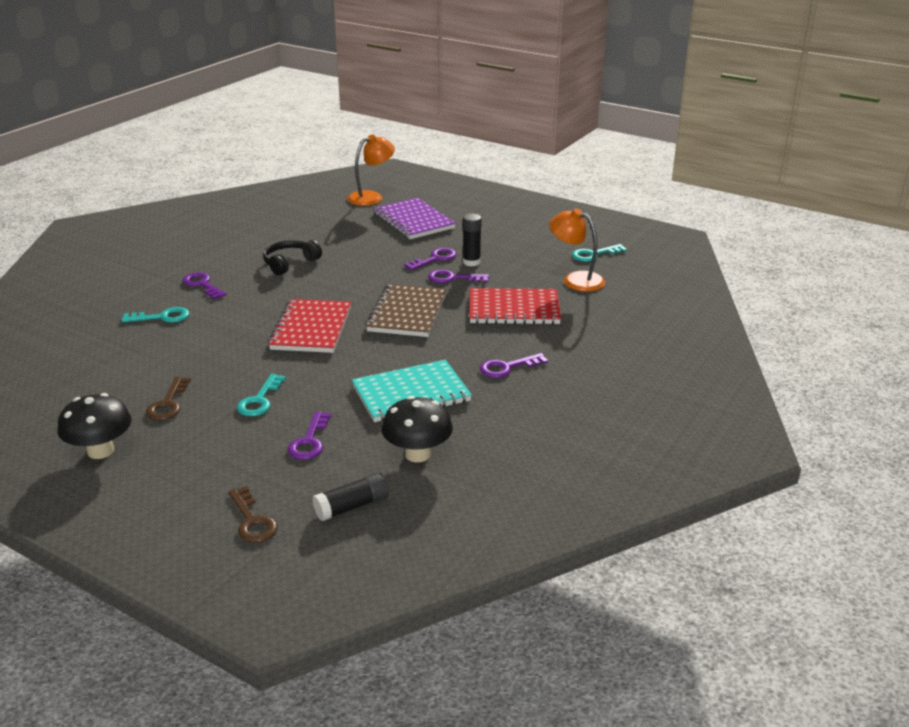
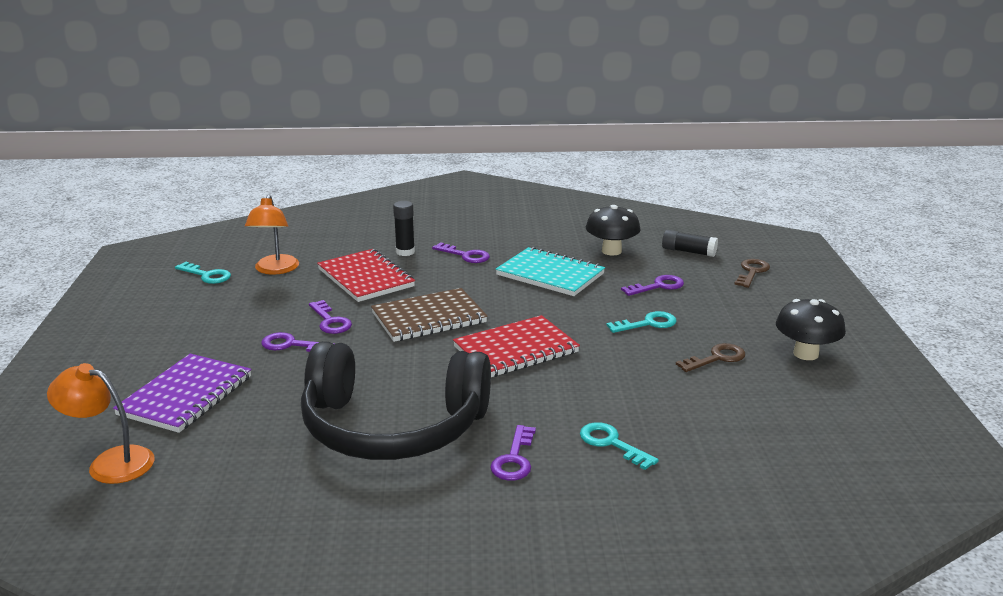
camera: 125 degrees left, 5 degrees down
black headphones [263,240,322,275] -> black headphones [301,341,491,460], size x2.33
black glue stick [463,214,482,266] -> black glue stick moved to [393,201,415,256]

